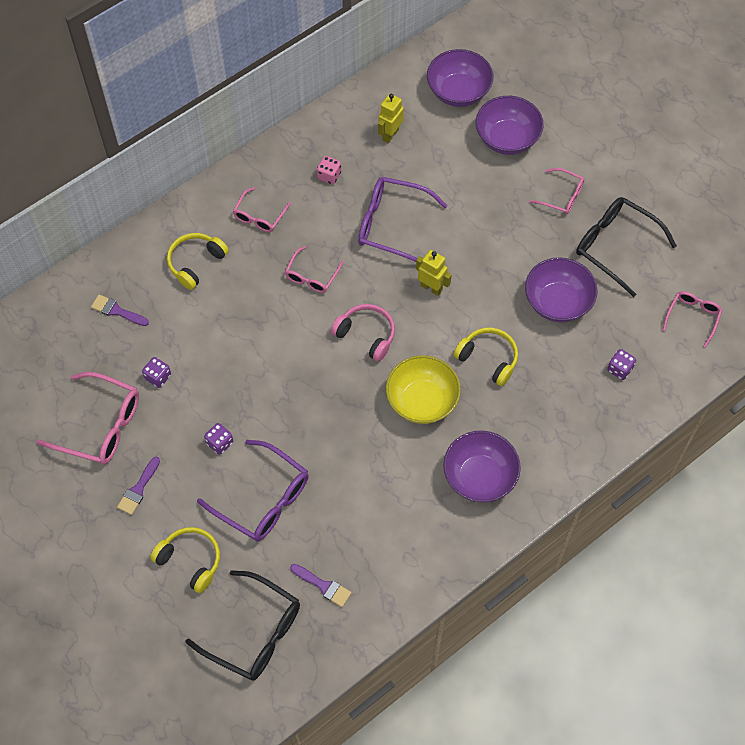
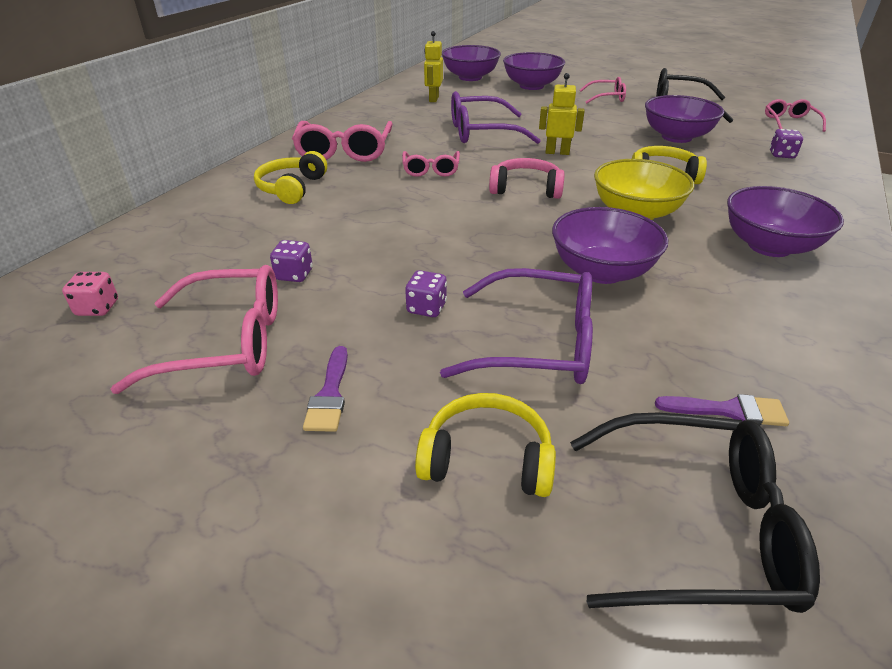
camera: 25 degrees left, 25 degrees down
purple brush [91,295,149,326] -> none
pink glasses [233,187,291,232] -> pink glasses [292,121,393,162], size x1.74
pink dice [317,156,341,184] -> pink dice moved to [62,272,118,316]
none -> purple bowl [552,207,668,284]

